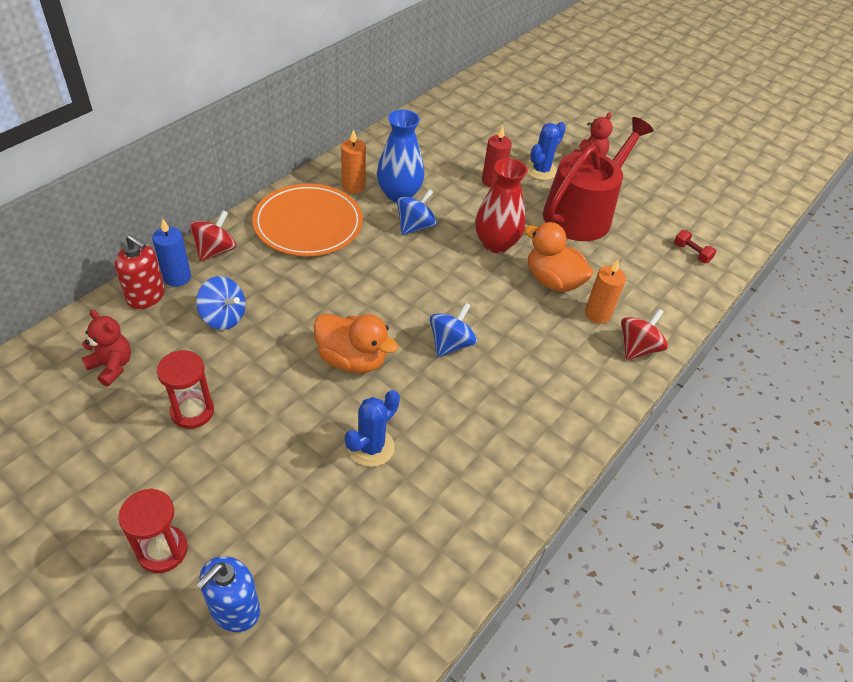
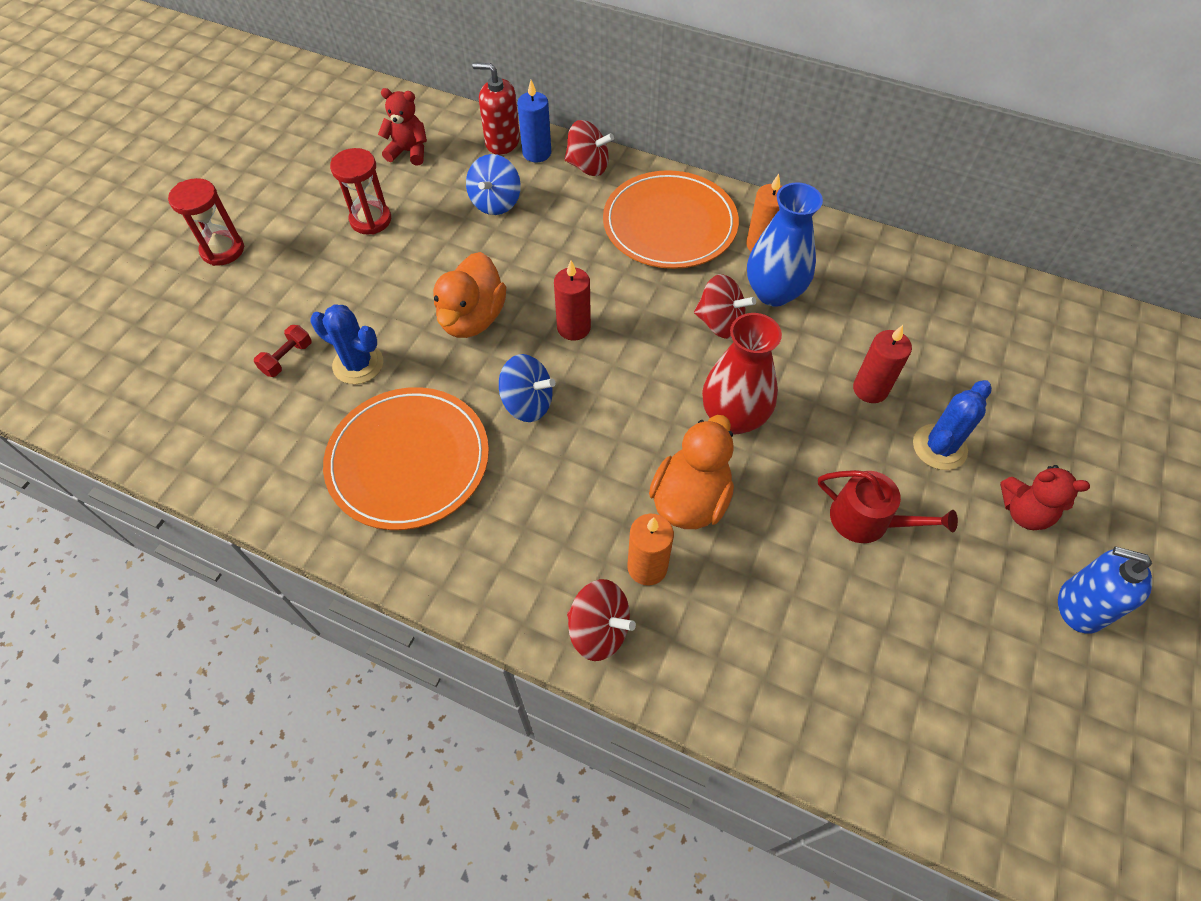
camera: 80 degrees right, 10 degrees up
red teddy bear [82,310,131,386] -> red teddy bear turned 105 degrees counterclockwise [378,88,427,165]
red soap dispenser [115,235,165,309] -> red soap dispenser turned 90 degrees clockwise [472,63,520,155]
blue soap dispenser [196,556,260,632] -> blue soap dispenser moved to [1058,546,1152,634]
blue spinning top [397,189,437,235] -> red spinning top [694,274,756,339]
blue cactus [526,122,566,180] -> blue cactus turned 75 degrees counterclockwise [913,380,992,470]
red watering can [543,117,654,241] -> red watering can [818,470,958,543], size x0.51
red dumbbell [674,230,717,263] -> red dumbbell moved to [254,325,312,377]
none -> orange plate [323,387,489,530]
none -> red candle [554,261,591,341]

